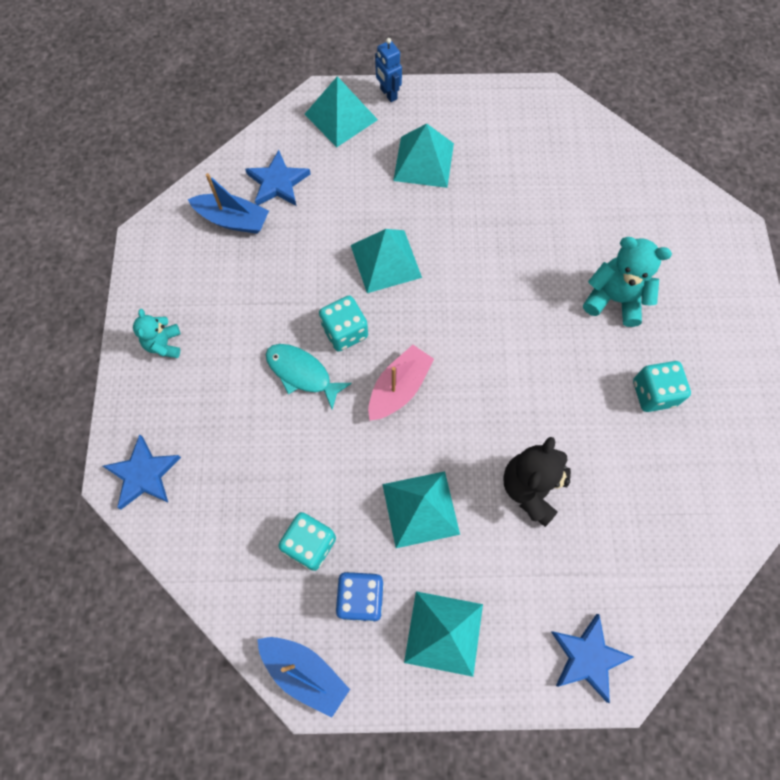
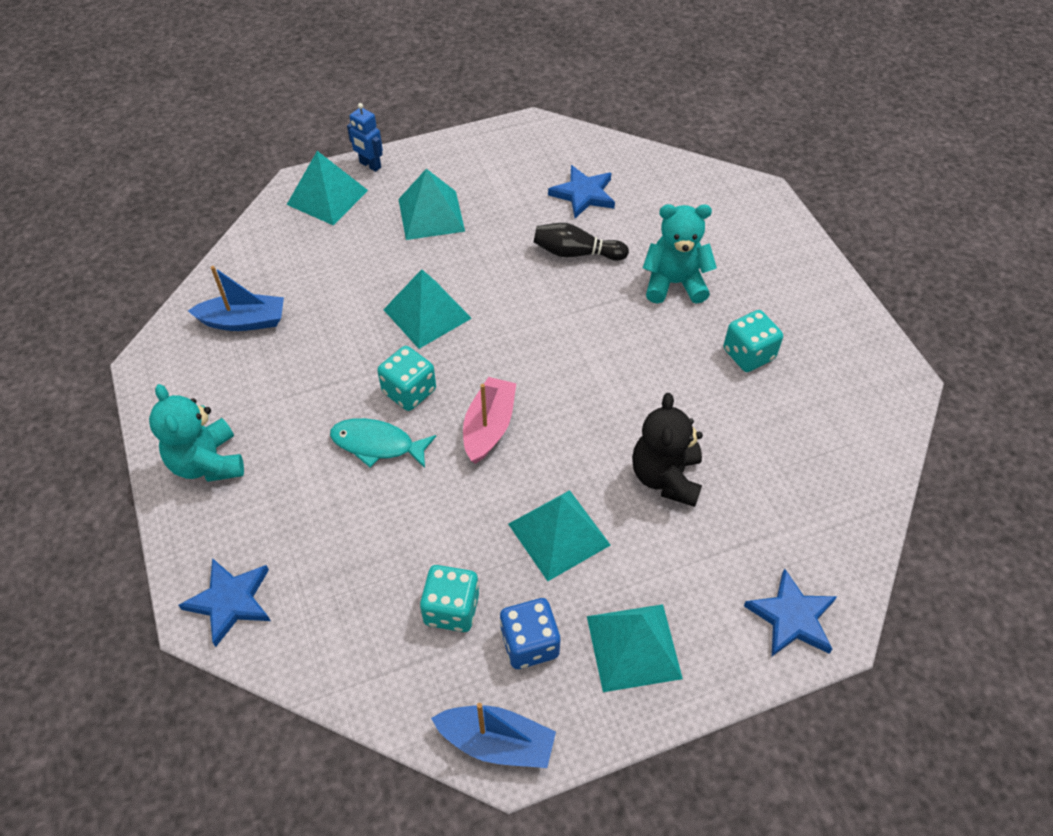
camera: 20 degrees left, 15 degrees down
turquoise teddy bear [133,309,181,358] -> turquoise teddy bear [149,384,244,482], size x1.64
blue star [245,150,311,206] -> blue star moved to [548,165,615,218]
none -> black bowling pin [534,223,629,261]

